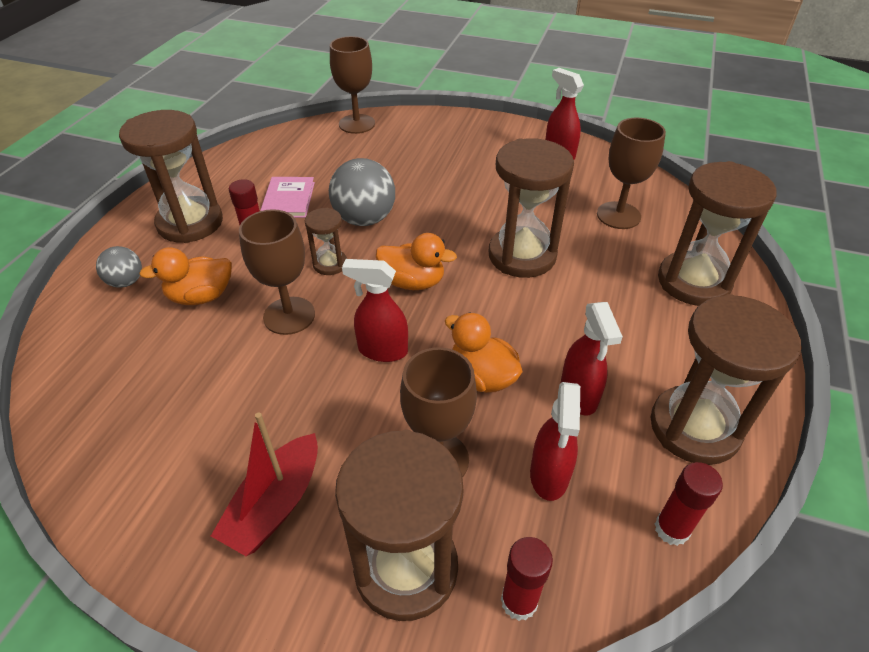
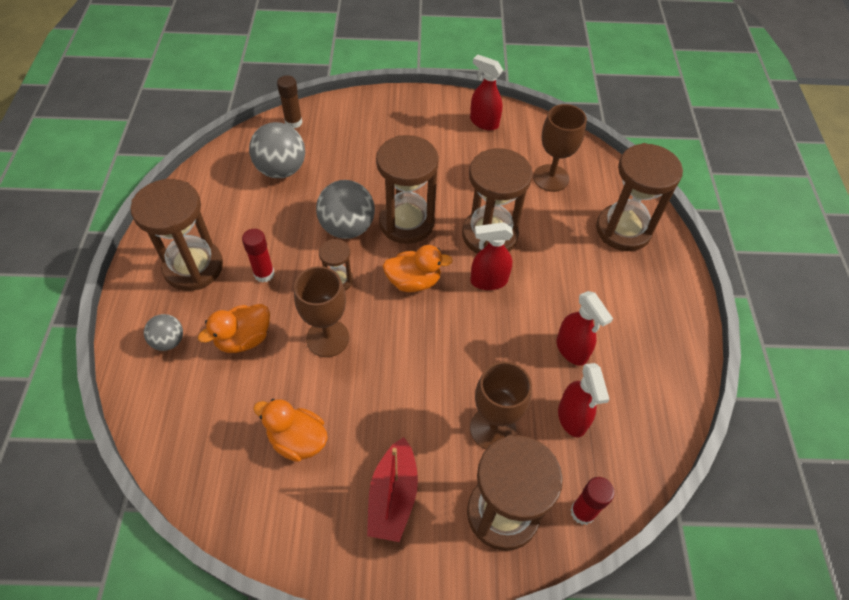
camera: 20 degrees left, 10 degrees up
pink book [260,177,315,218] -> none
brown goblet [330,36,375,134] -> brown glue stick [277,75,302,128]
red spray bottle [342,259,408,362] -> red spray bottle moved to [470,222,513,290]
orange duck [445,312,523,393] -> orange duck moved to [253,399,328,462]
brown hourglass [651,294,802,465] -> brown hourglass moved to [376,135,439,244]
red glue stick [655,462,723,546] -> none
none -> grey ball [249,122,305,178]

